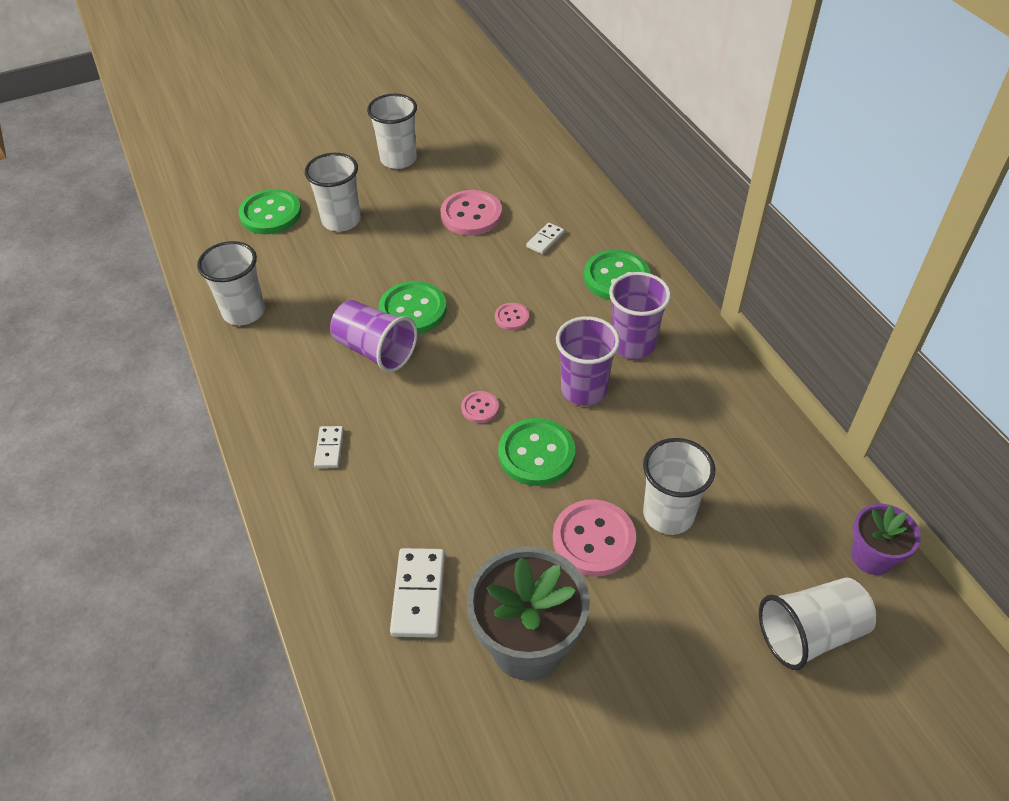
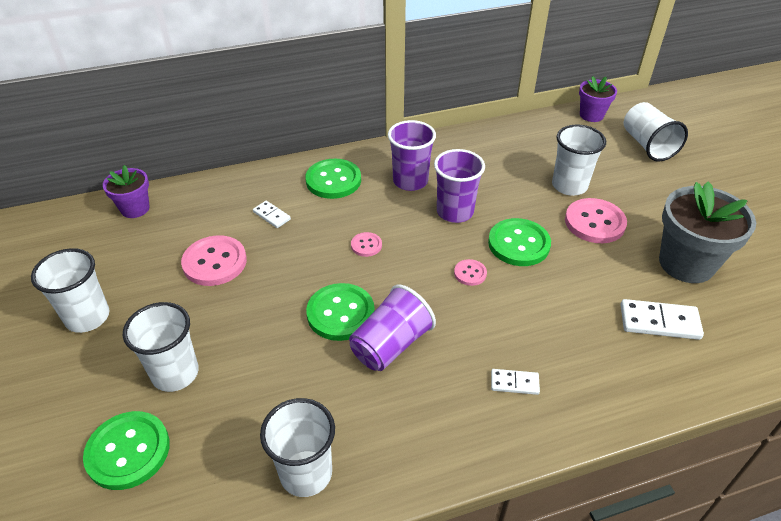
camera: 85 degrees left, 5 degrees down
none -> purple flower pot [103,165,150,218]

